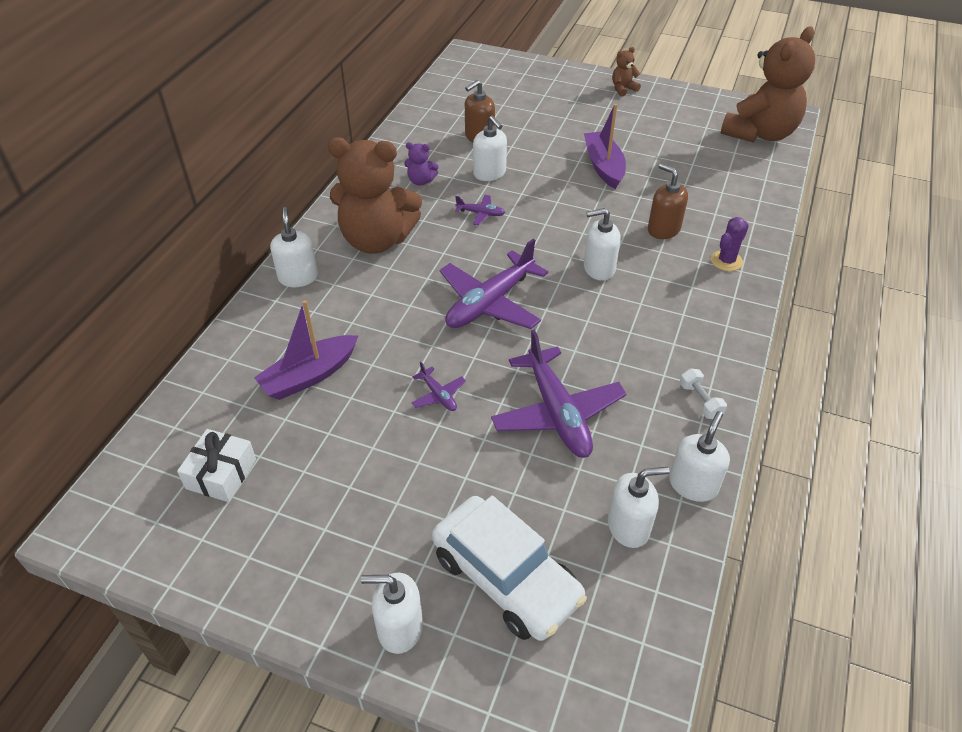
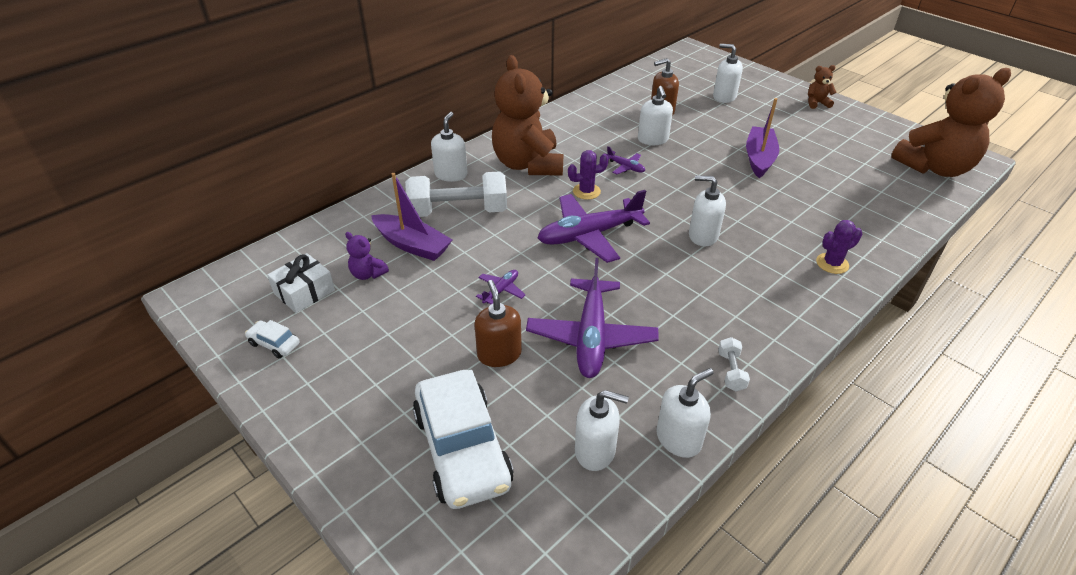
camera: 25 degrees right, 5 degrees down
purple boat [254,300,358,400] -> purple boat turned 135 degrees counterclockwise [371,173,452,261]
brown teddy bear [328,137,422,254] -> brown teddy bear turned 45 degrees clockwise [492,55,563,176]
white soap dispenser [361,573,423,654] -> white soap dispenser moved to [713,44,743,103]
purple teddy bear [404,142,439,186] -> purple teddy bear moved to [345,232,389,280]
purple plane [412,362,466,411] -> purple plane turned 135 degrees counterclockwise [476,270,526,304]
brown soap dispenser [648,163,688,239] -> brown soap dispenser moved to [474,280,522,367]
none -> white car [245,320,300,358]
none -> white dumbbell [405,171,507,217]
none -> purple cactus [568,150,609,200]

